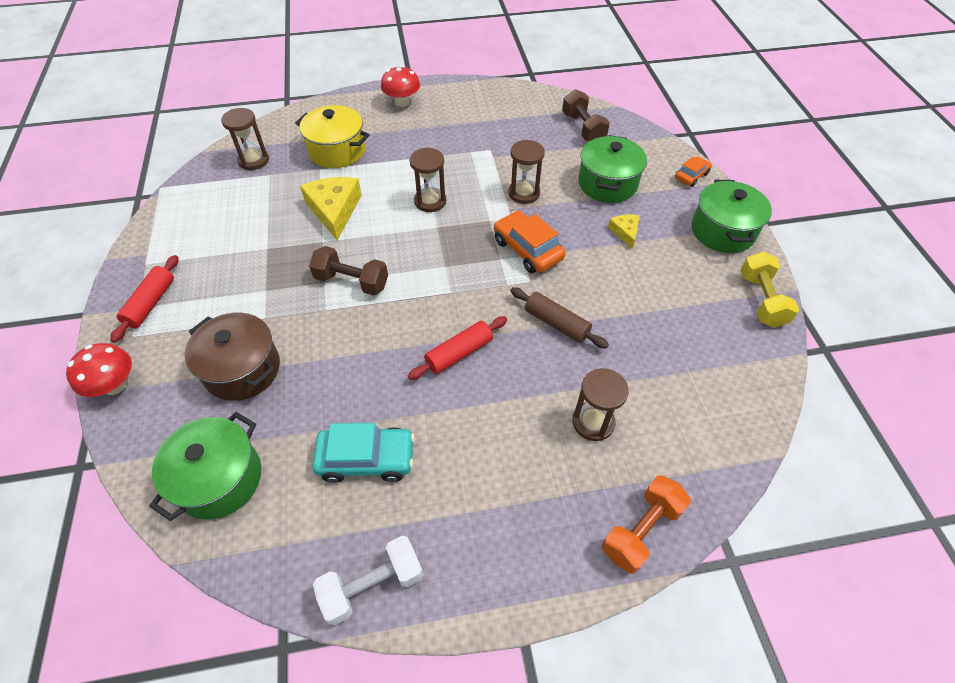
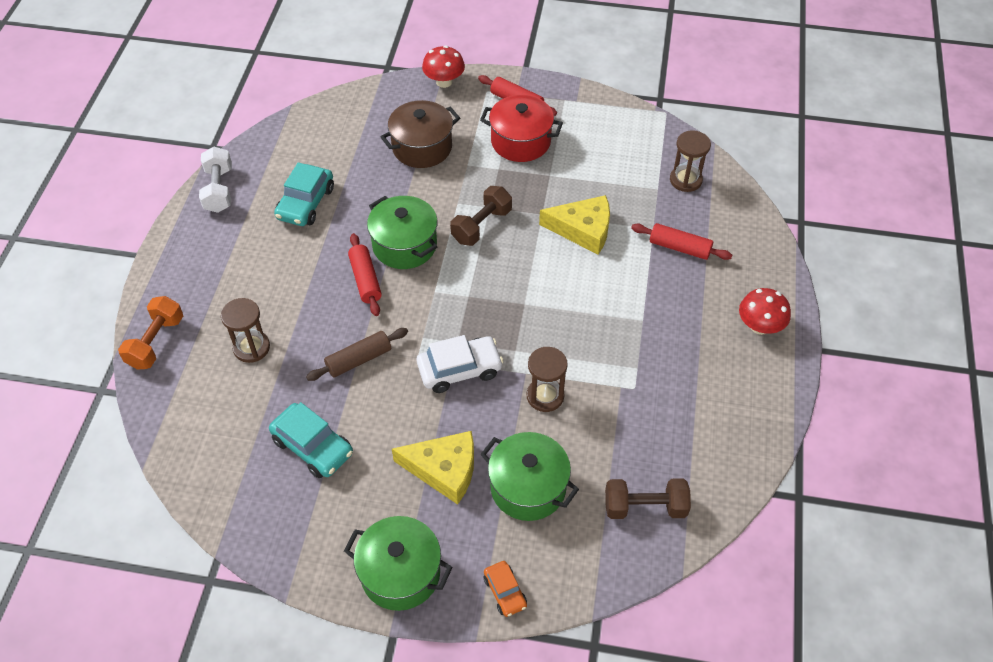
camera: 110 degrees right, 0 degrees up
green pot [149,412,261,521] -> green pot moved to [367,196,438,269]
yellow pot [295,105,370,168] -> red rolling pin [631,223,732,260]
brown hourglass [409,148,446,212] -> none
orange car [494,211,566,273] -> white car [417,335,503,393]
orange dumbbell [602,475,691,574] -> orange dumbbell turned 45 degrees clockwise [118,296,183,370]
yellow cheese [608,215,640,249] -> yellow cheese [392,431,474,505], size x1.91
yellow dumbbell [740,251,800,328] -> none
none -> turquoise car [269,402,353,478]
none -> red pot [480,95,563,162]

